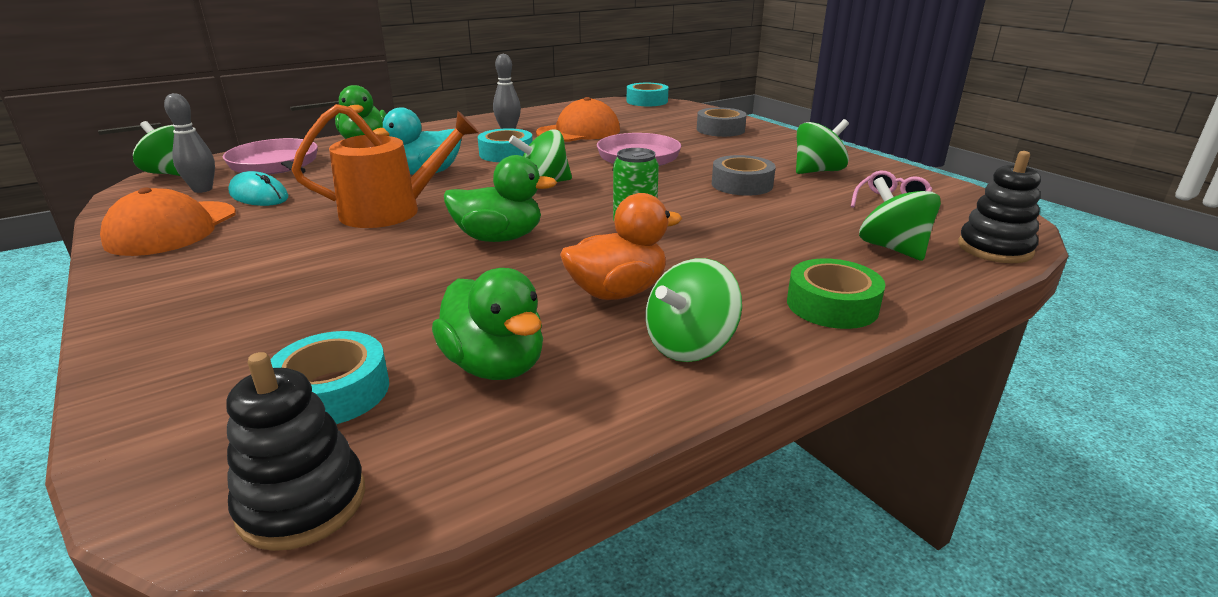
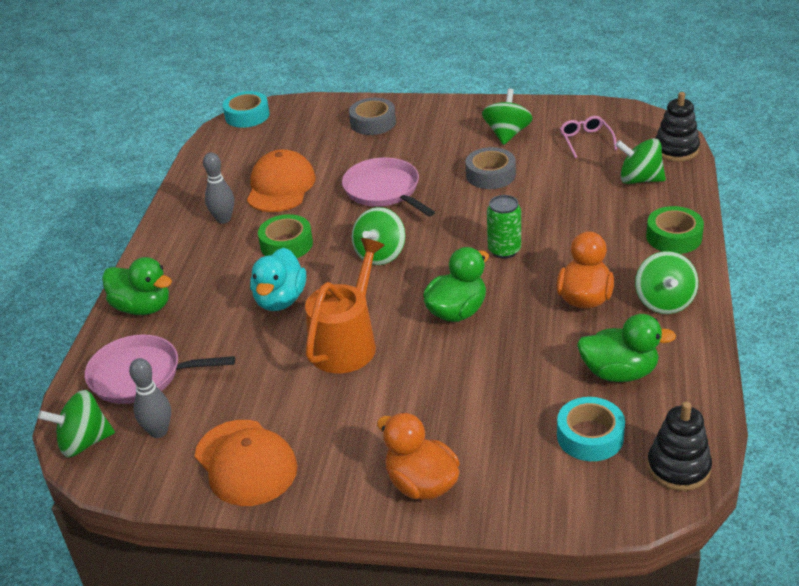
camera: 45 degrees left, 10 degrees up
turquoise mouse [228,171,288,206] -> none
turquoise tape [478,128,533,162] -> green tape [258,214,313,258]
none -> orange duck [377,412,460,500]

